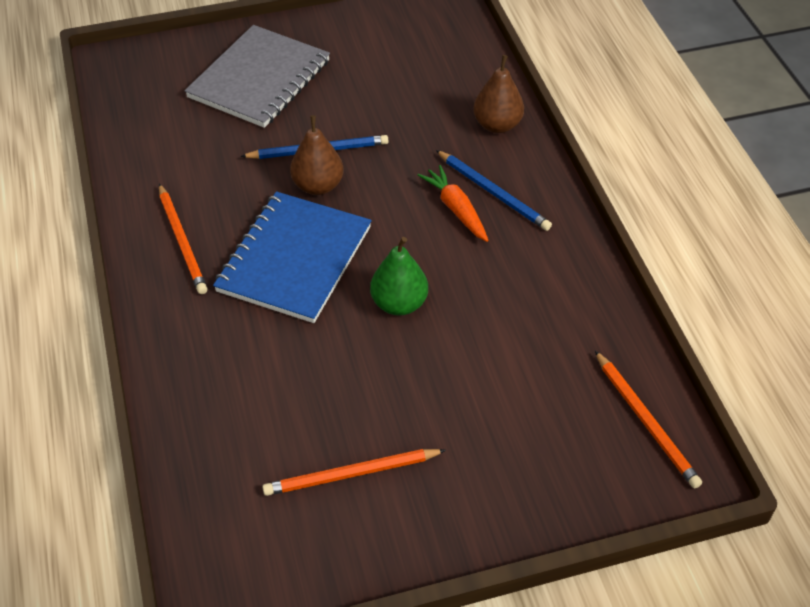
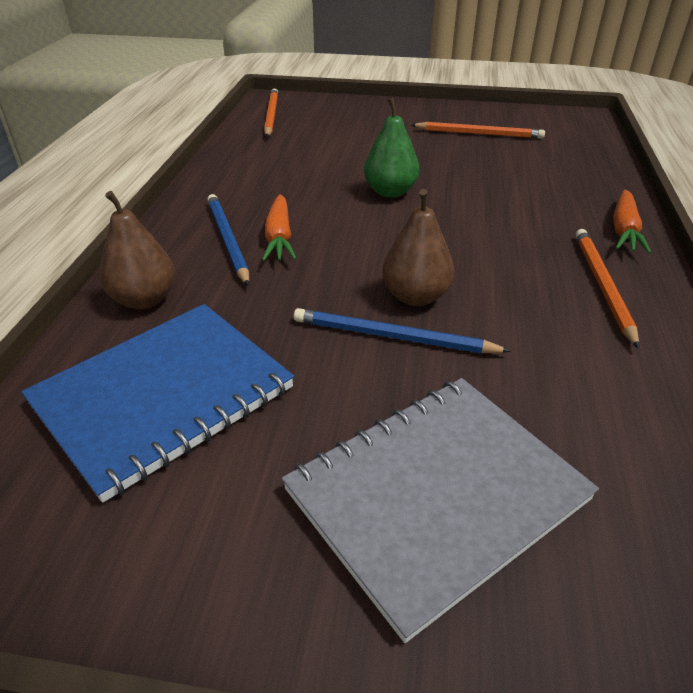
camera: 155 degrees left, 10 degrees down
blue notebook [213,191,372,323] -> blue notebook moved to [21,304,294,503]
none -> orange carrot [613,189,652,254]

